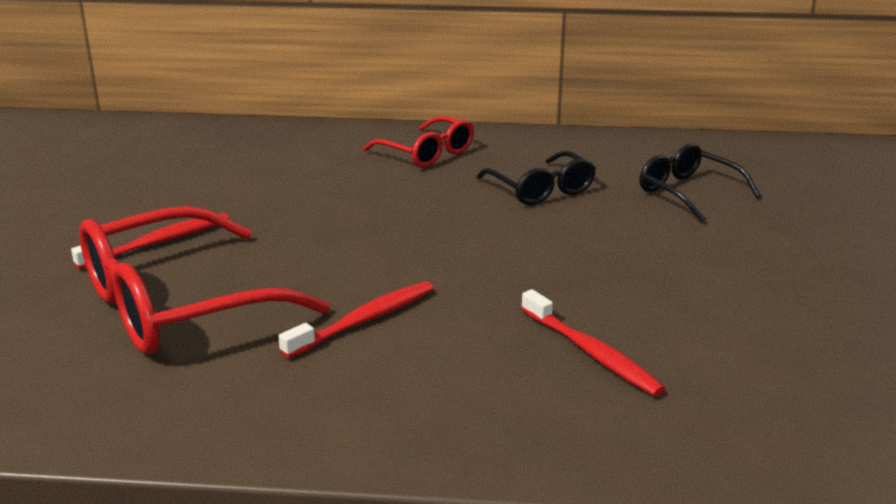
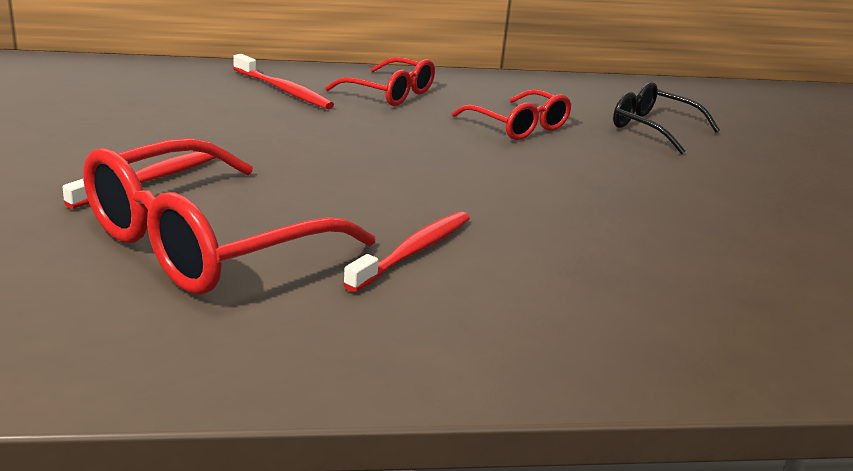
camera: 15 degrees left, 0 degrees up
black glasses [477,151,596,205] -> red glasses [452,89,571,140]
red toothbrush [521,289,666,396] -> red toothbrush moved to [233,54,334,109]

